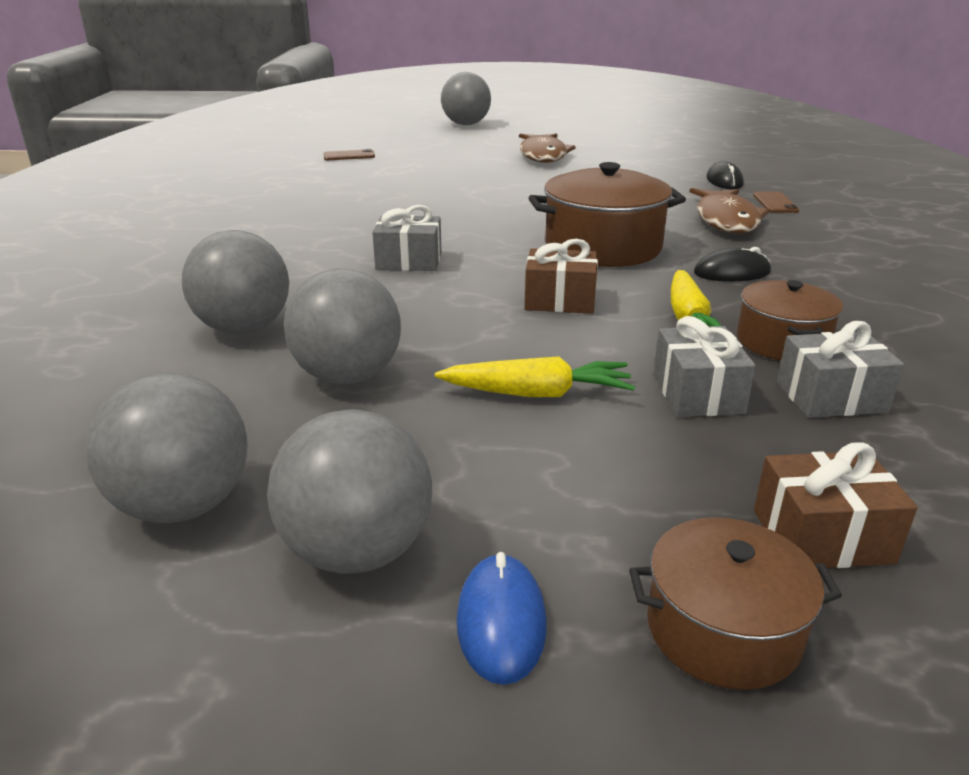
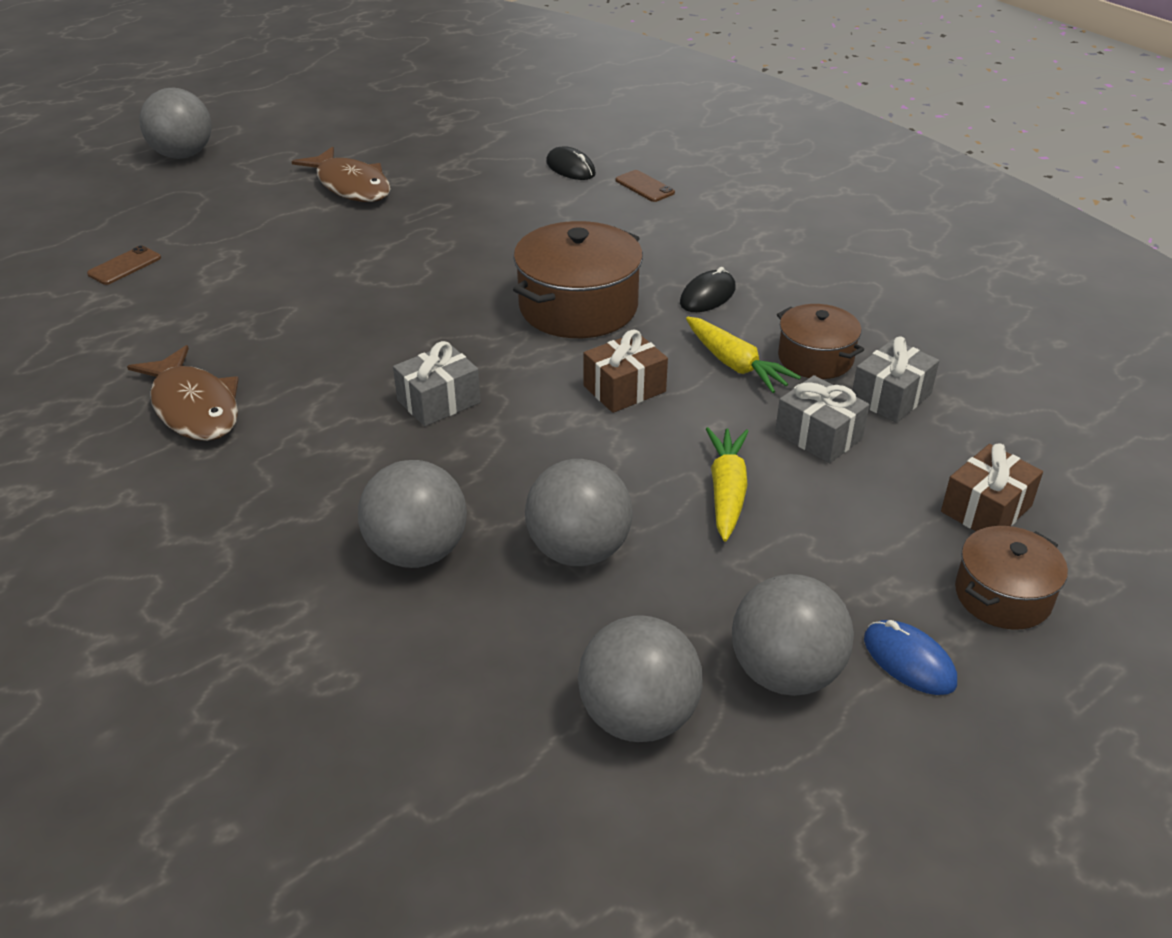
camera: 40 degrees left, 10 degrees up
yellow carrot [435,356,635,397] -> yellow carrot turned 45 degrees counterclockwise [706,427,749,542]
brown fish [690,188,769,234] -> brown fish moved to [127,345,239,441]

